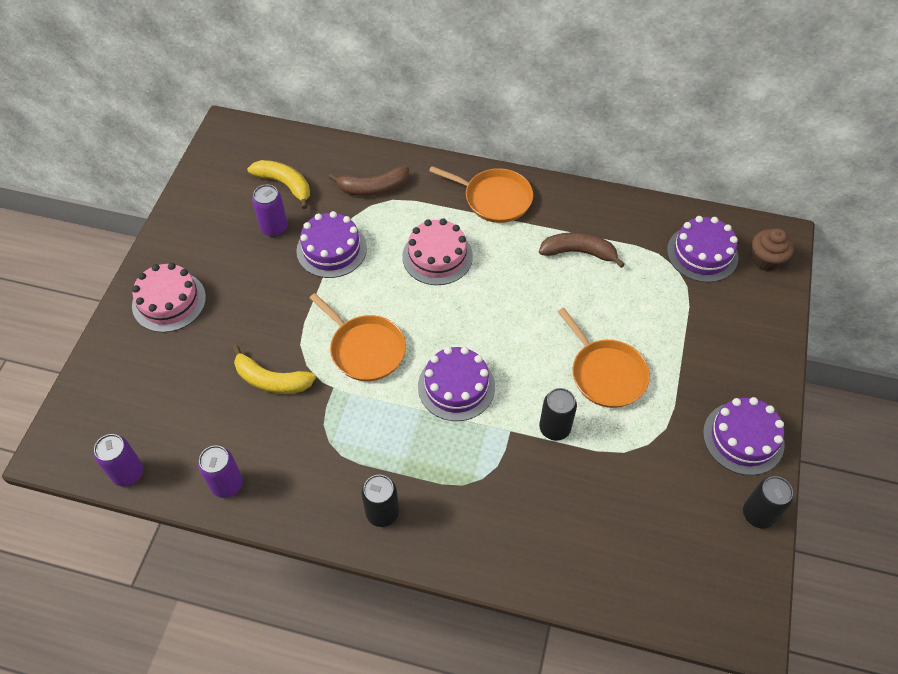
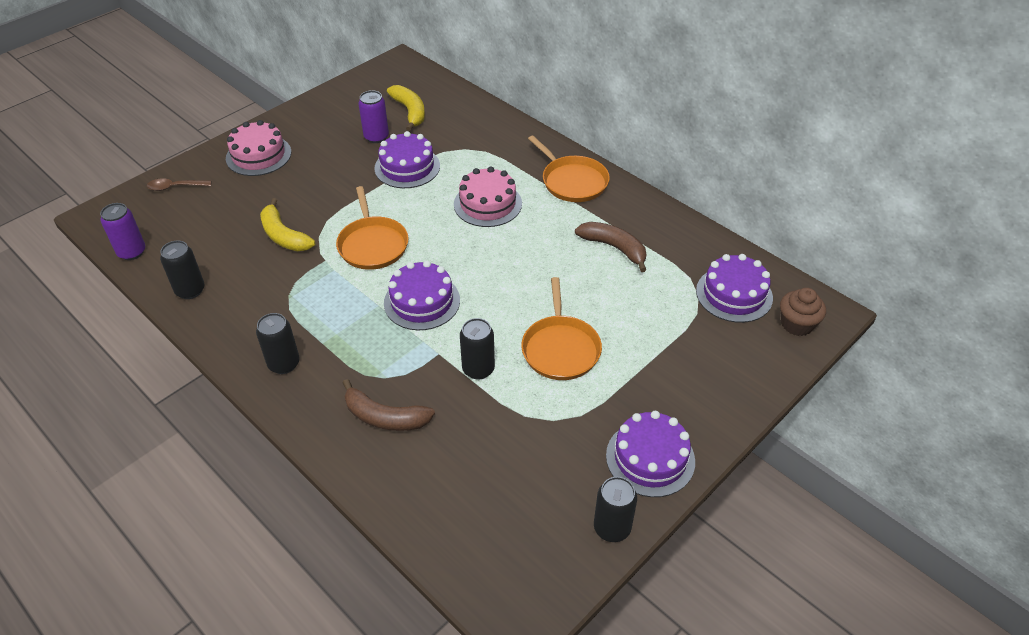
camera: 30 degrees right, 10 degrees down
purple can [198,446,243,498] -> black can [160,240,205,299]
brown banana [328,166,409,196] -> brown banana moved to [343,379,435,431]
none -> brown spoon [147,178,212,191]

